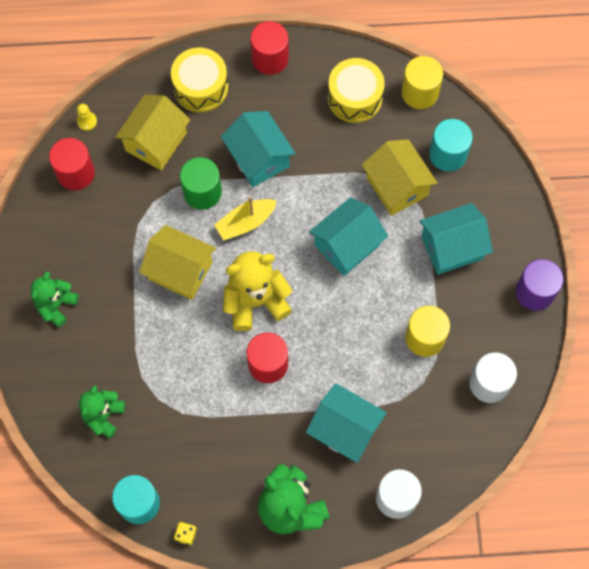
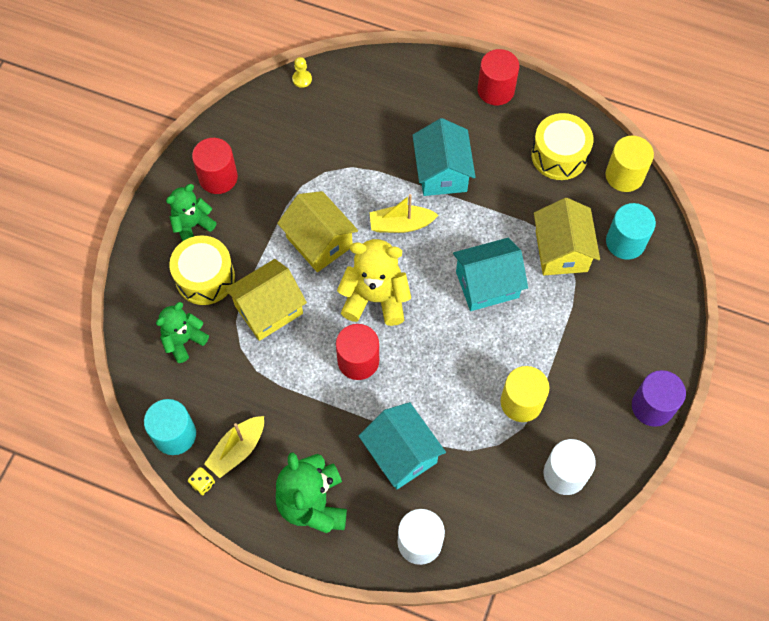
camera: 25 degrees right, 5 degrees down
red cylinder [49,138,95,190] -> red cylinder moved to [192,138,238,194]
yellow house [115,95,190,170] -> yellow house moved to [225,259,307,341]
yellow drum [171,47,228,112] -> yellow drum moved to [169,235,235,305]
green cylinder [180,157,222,210] -> none
turquoise house [419,203,493,275] -> none
none -> yellow boat [204,416,264,478]

